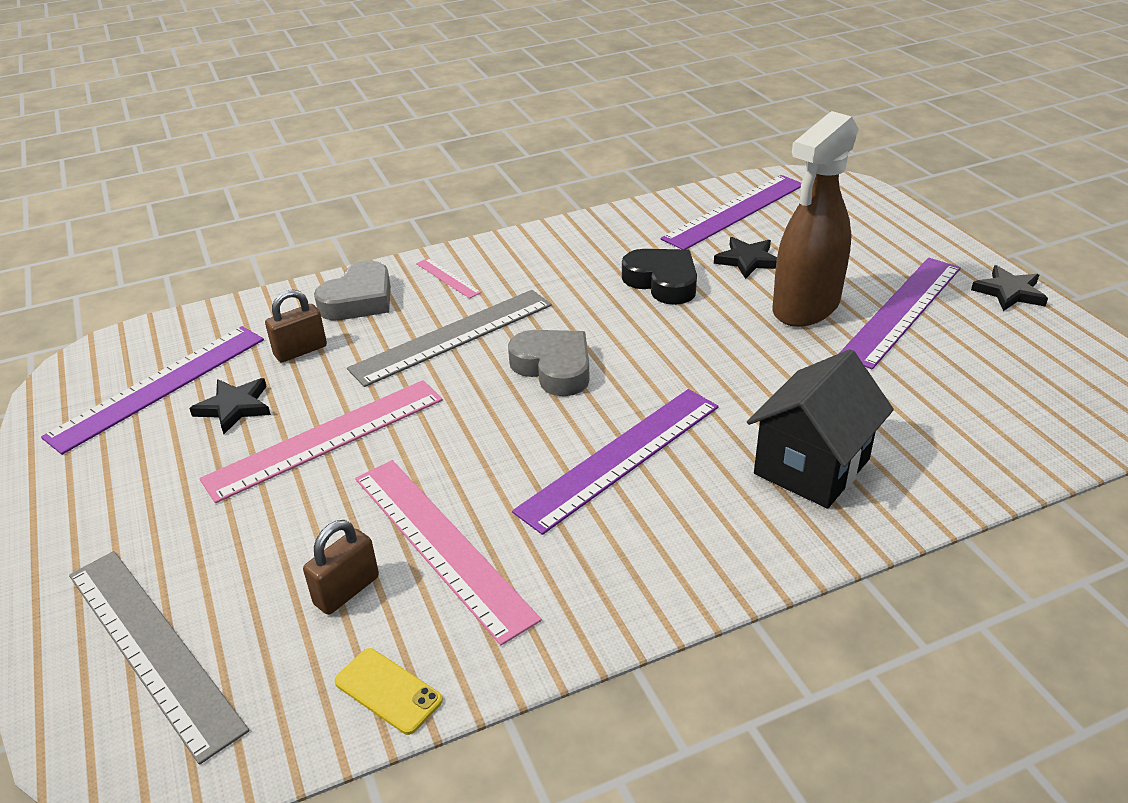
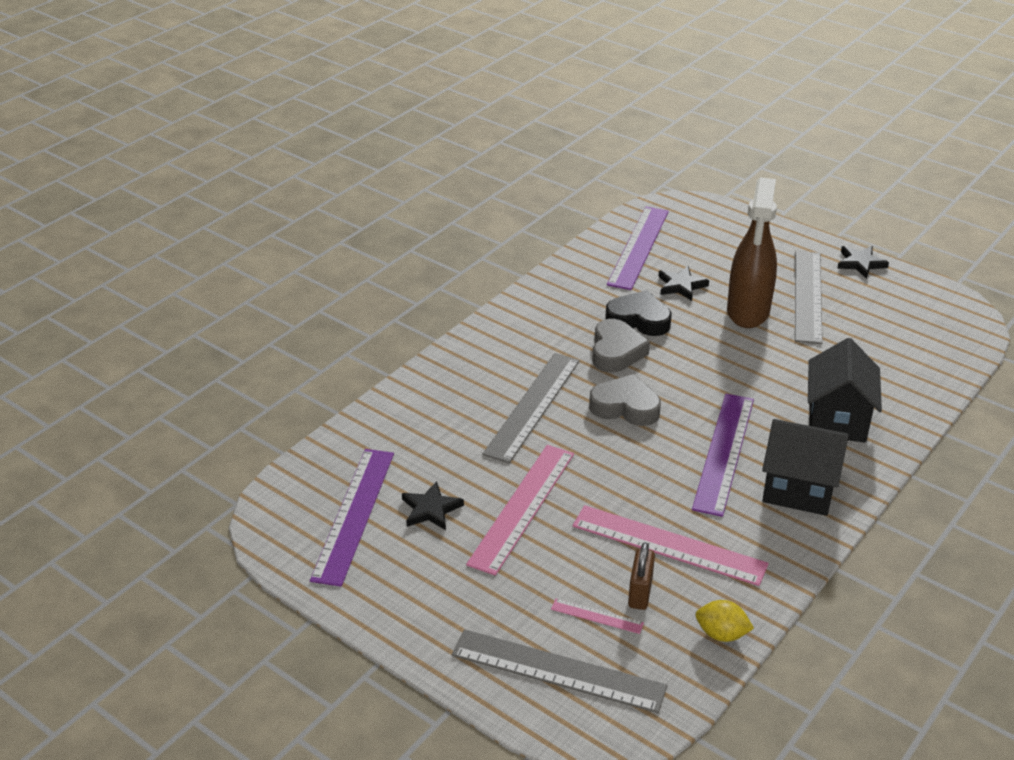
camera: 30 degrees left, 0 degrees up
brown padlock [265,289,327,362] -> none
grey heart [314,261,391,320] -> grey heart moved to [592,319,650,373]
yellow phone [334,648,443,735] -> yellow lemon [696,600,754,642]
pink ruler [416,258,481,299] -> pink ruler moved to [551,599,644,634]
purple ruler [839,258,961,369] -> grey ruler [795,251,823,344]
none -> black house [762,419,849,516]

